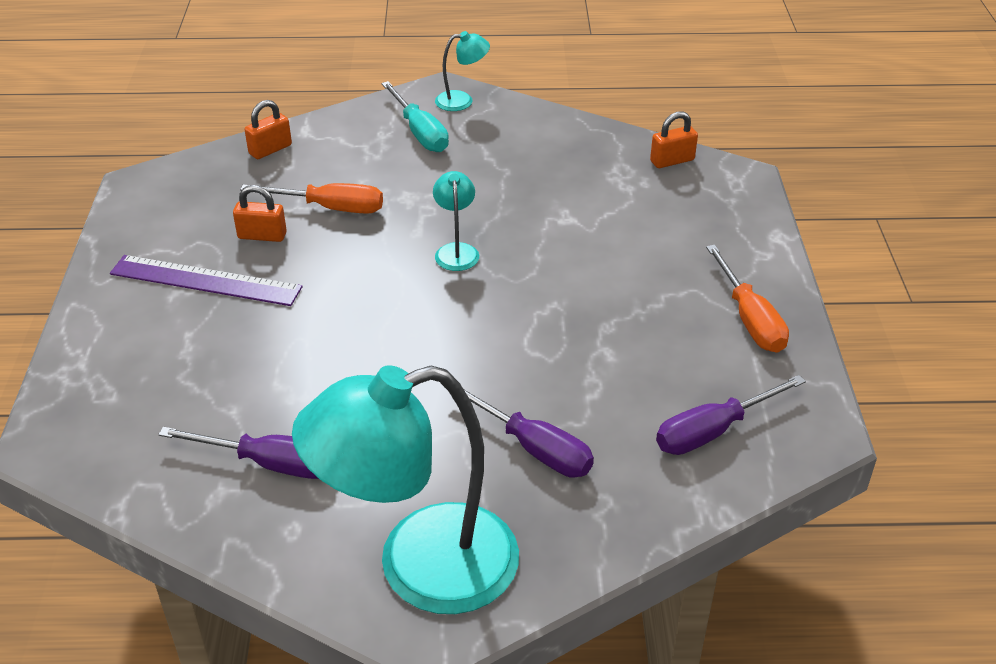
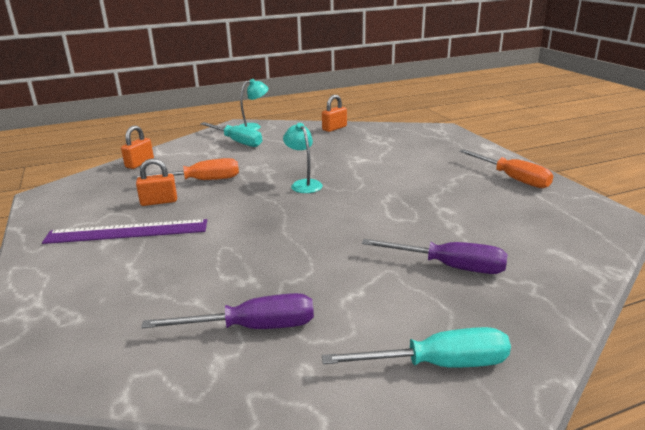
camera: 20 degrees left, 15 degrees down
turquoise lamp [292,366,519,614] -> turquoise screwdriver [322,327,511,368]
orange padlock [650,111,698,168] -> orange padlock moved to [322,95,347,132]
purple screwdriver [656,375,806,455] -> none

